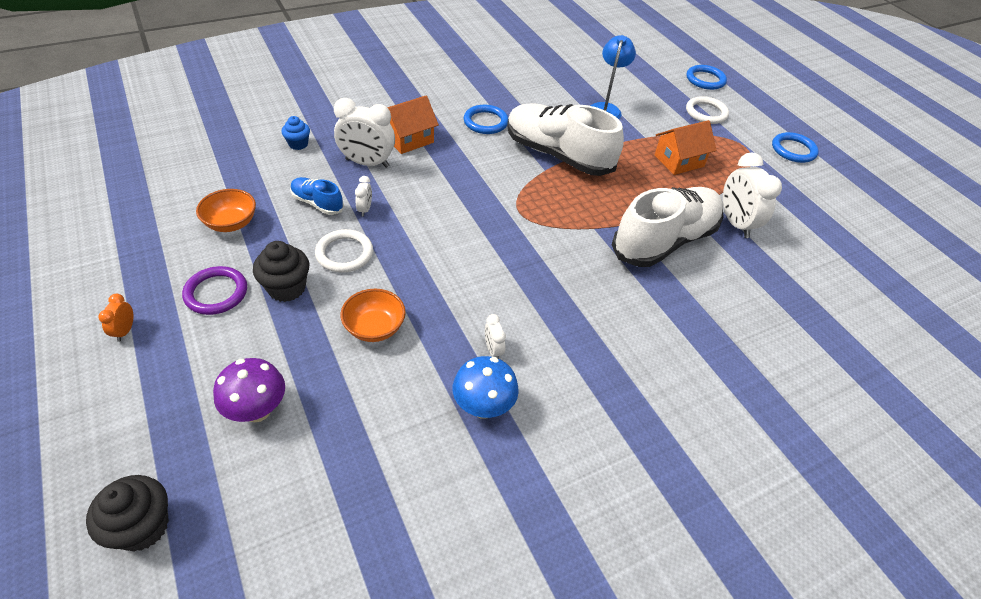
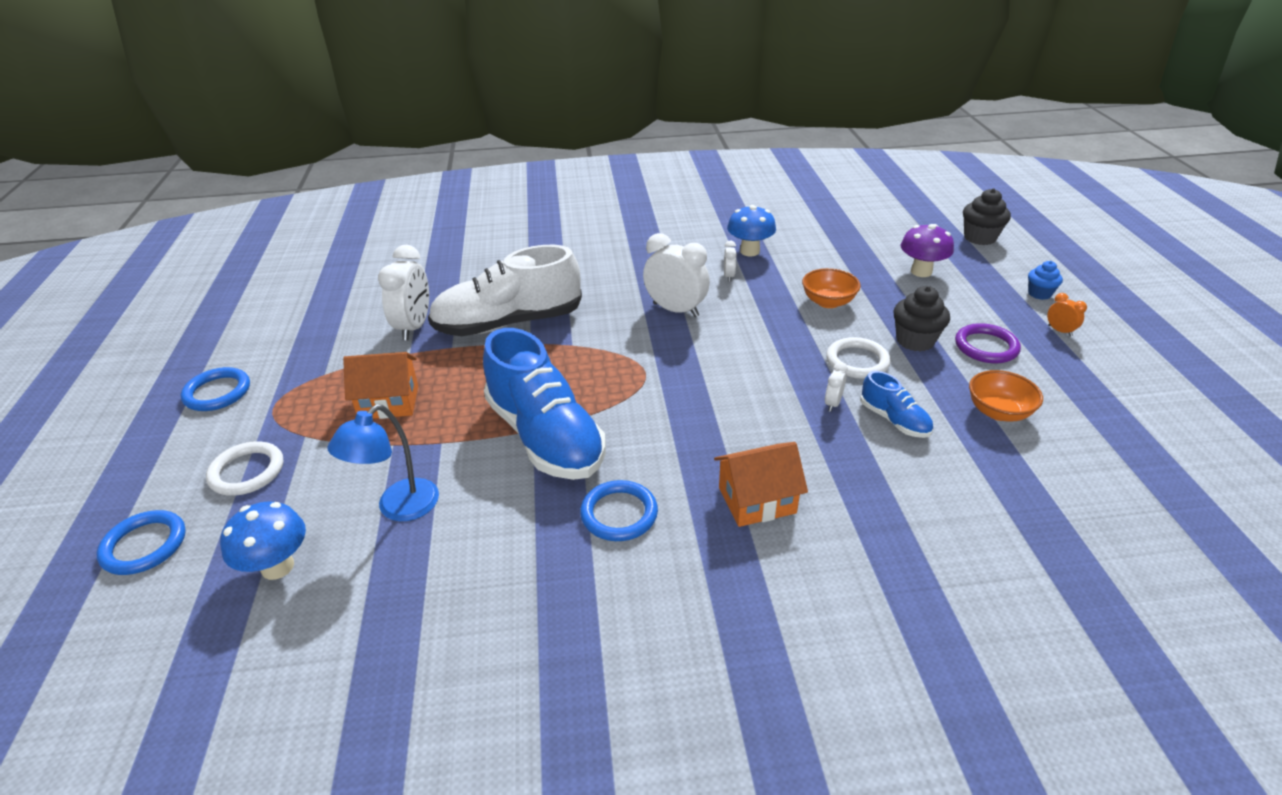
camera: 155 degrees left, 10 degrees down
orange clock [98,294,133,342] -> orange clock turned 60 degrees counterclockwise [1047,293,1087,337]
blue cupcake [281,116,310,150] -> blue cupcake moved to [1028,261,1063,300]
white clock [334,98,395,168] -> white clock moved to [643,233,710,317]
white shoe [507,103,624,176] -> blue shoe [483,328,606,480]
none -> blue mushroom [220,502,306,580]

